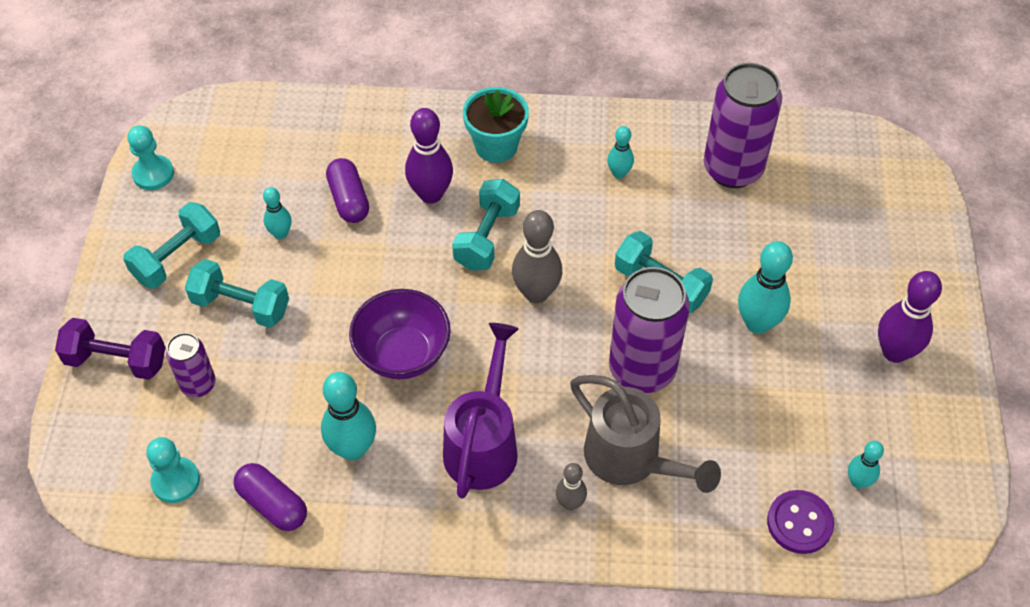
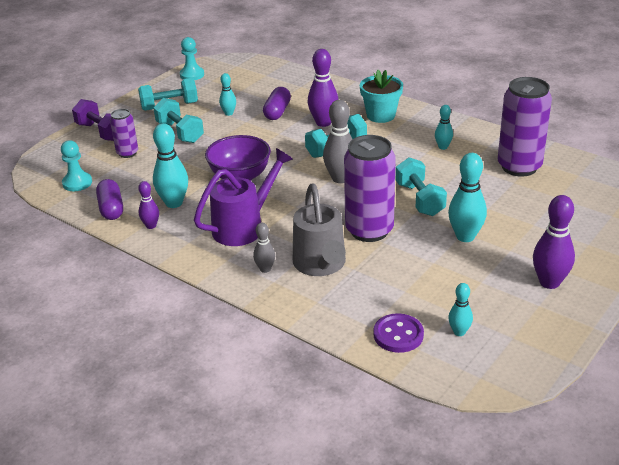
camera: 35 degrees right, 20 degrees down
none -> purple bowling pin [138,181,159,229]

